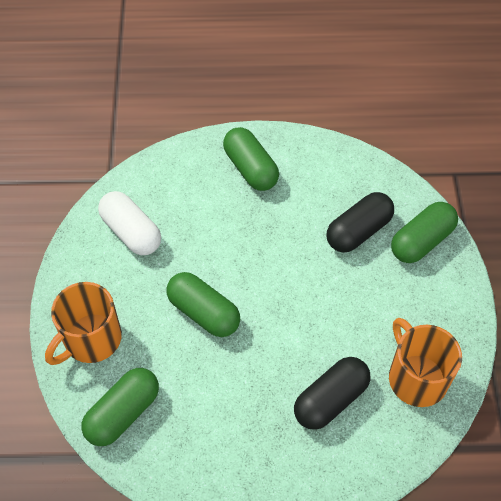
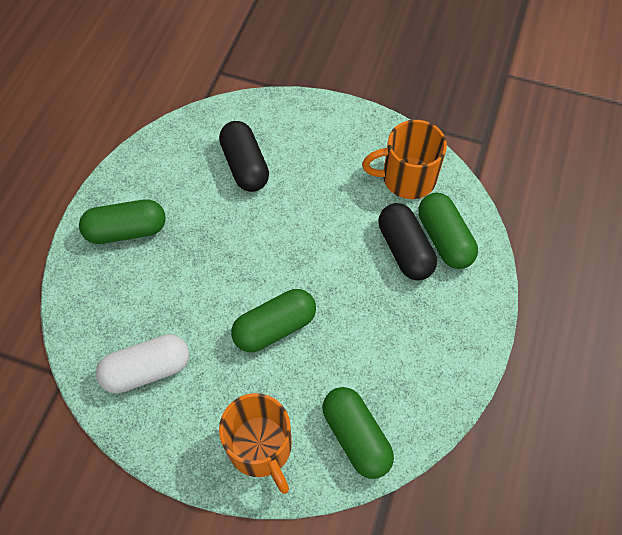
camera: 70 degrees left, 5 degrees up
green capsule [391,202,458,263] -> green capsule moved to [418,193,478,269]

